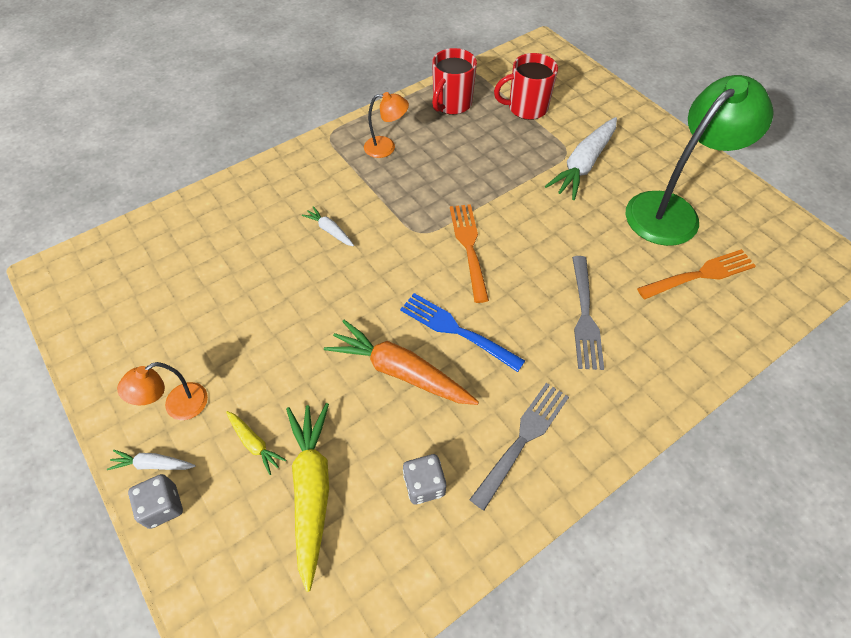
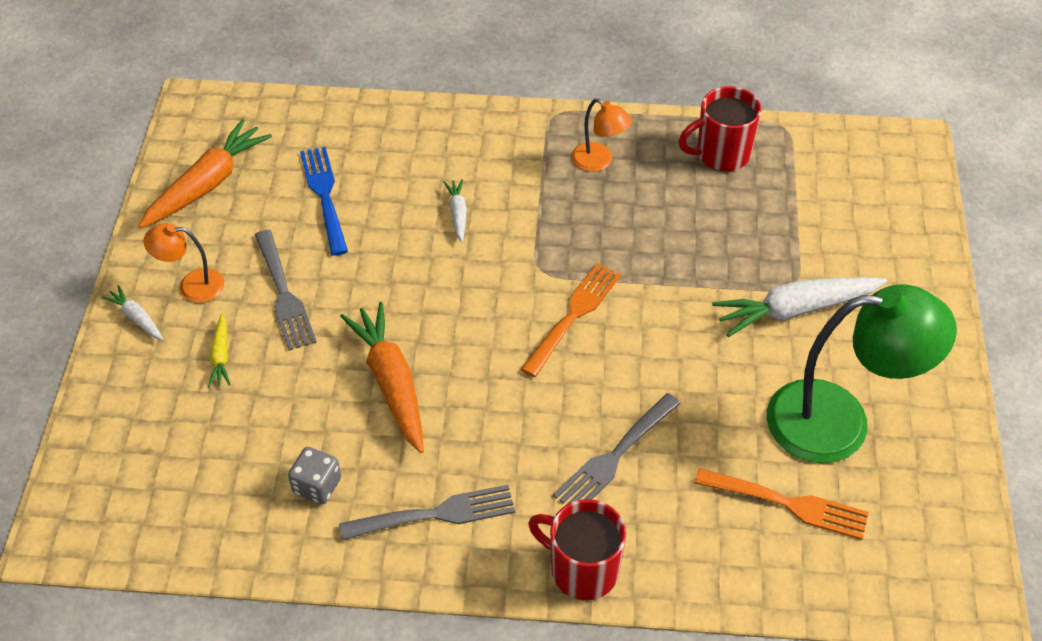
camera: 40 degrees right, 5 degrees down
grey dice [128,474,183,529] -> none
yellow carrot [286,403,329,592] -> none
blue fork [400,293,525,372] -> blue fork moved to [300,147,348,256]
red mug [494,53,558,120] -> red mug moved to [528,499,626,600]
none -> orange carrot [138,119,272,228]
none -> grey fork [255,230,317,351]

